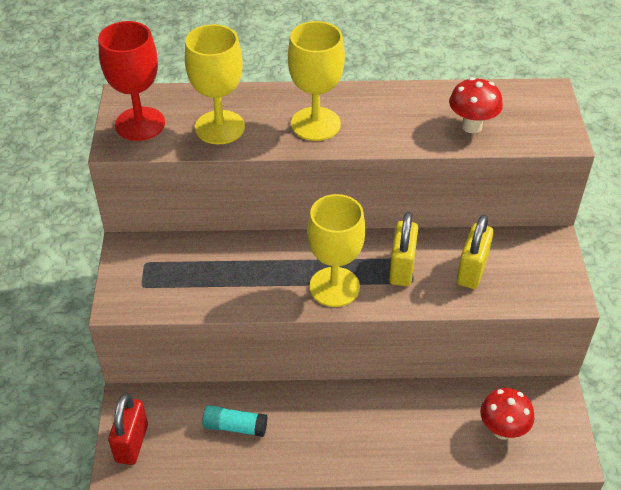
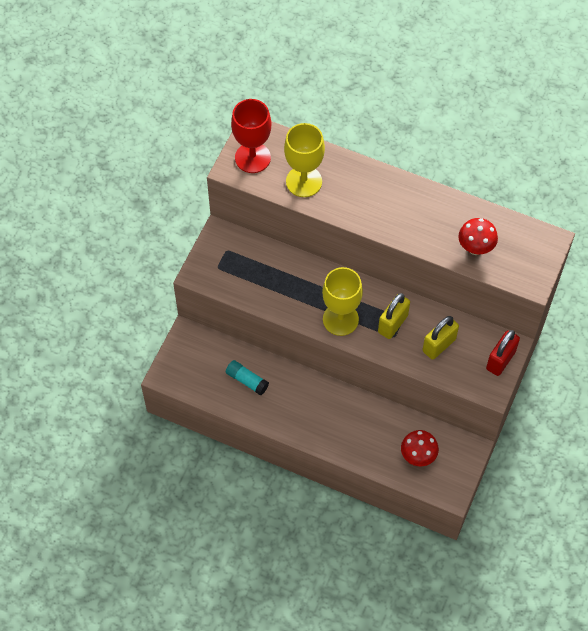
camera: 25 degrees right, 15 degrees up
red padlock [108,393,148,465] -> red padlock moved to [486,330,520,376]
yellow goblet [288,21,345,141] -> none

